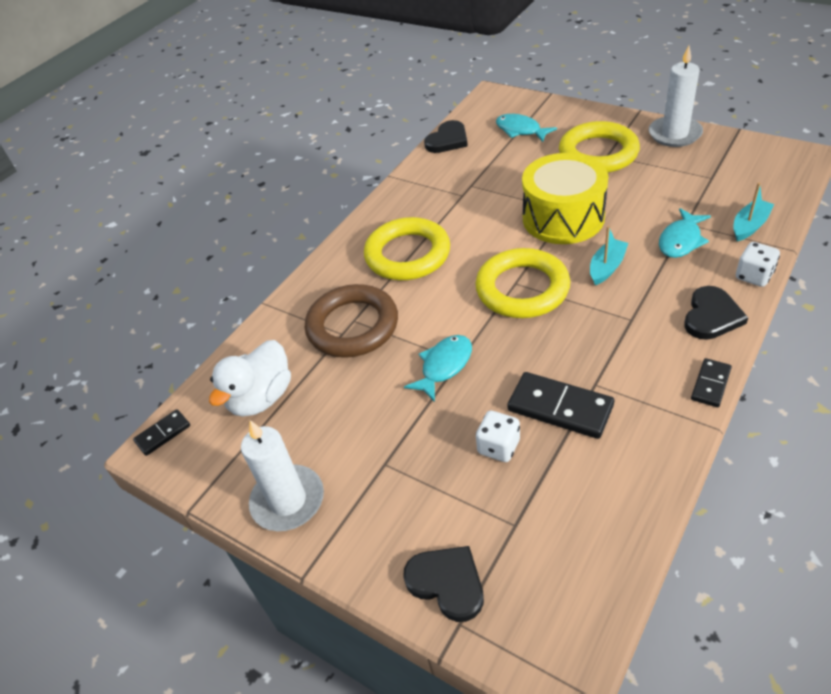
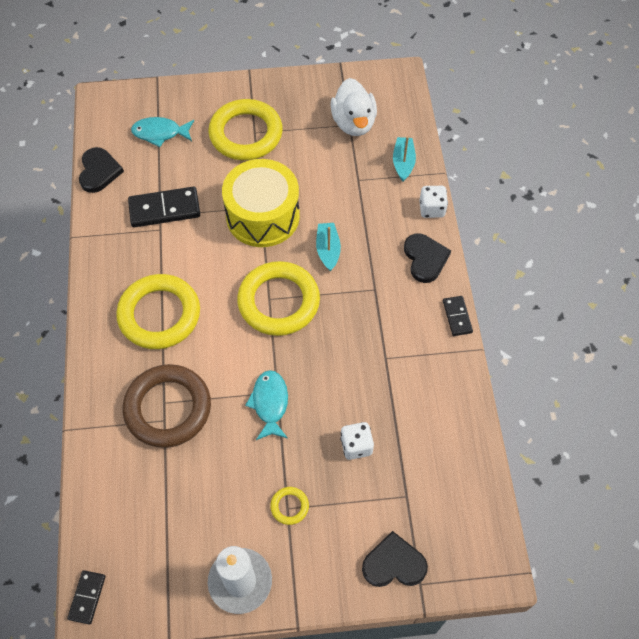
camera: 45 degrees left, 15 degrees up
white duck [209,340,291,416] -> white duck moved to [330,78,377,136]
black domino [507,372,614,439] -> black domino moved to [128,187,200,227]
white candle [649,46,703,147] -> none
turquoise fish [659,208,711,258] -> none
none -> yellow ring [270,487,309,525]

